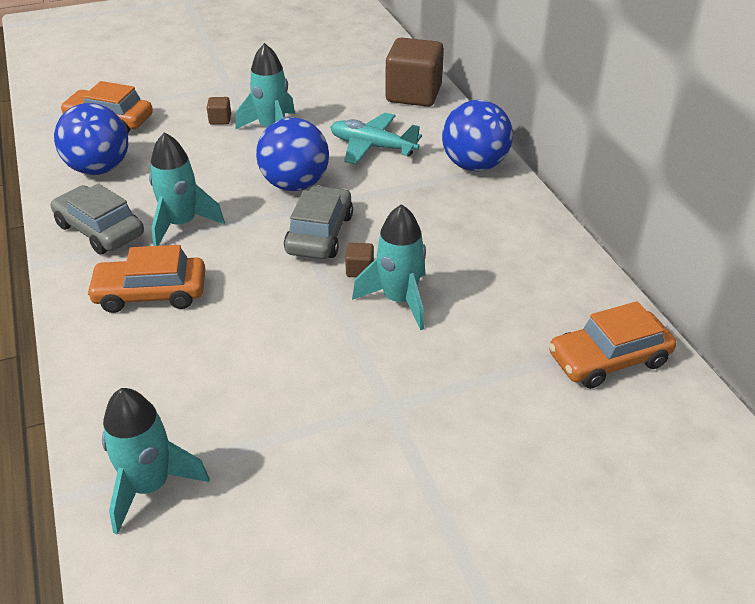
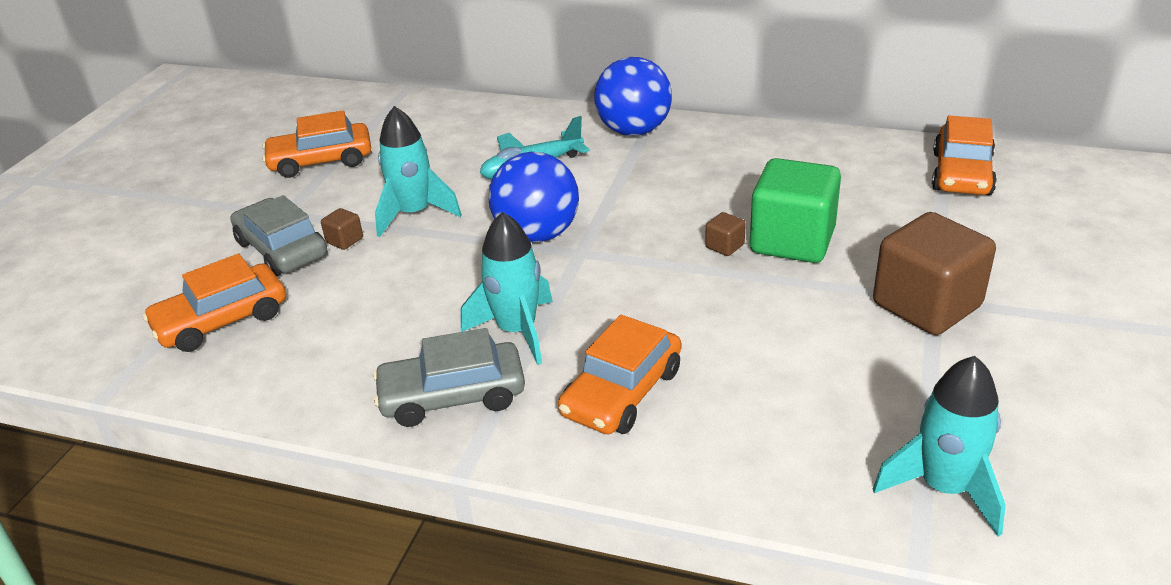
camera: 50 degrees left, 5 degrees down
blue ball [54,103,128,175] -> none
grey car [284,186,353,259] -> grey car moved to [231,195,327,276]
turquoise rocket [352,204,426,330] -> green cube [750,158,841,263]
brown cube [385,37,444,107] -> brown cube moved to [873,212,996,335]
none -> orange car [262,110,371,178]

